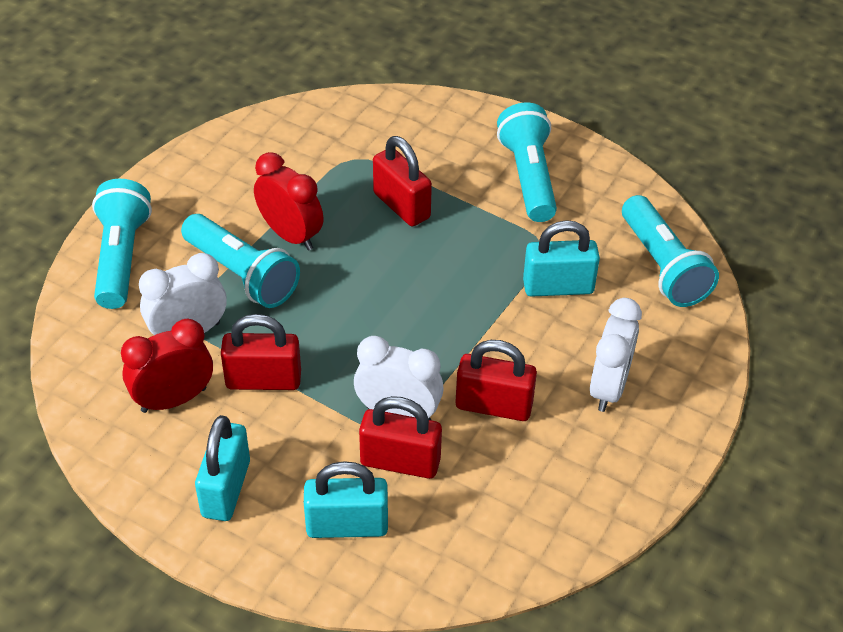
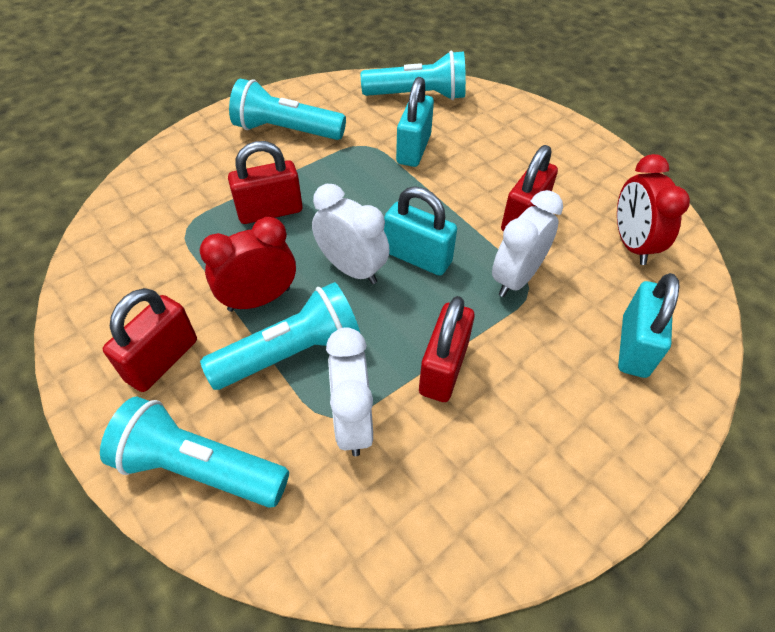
camera: 70 degrees left, 5 degrees up
red clock [121,319,213,413] -> red clock moved to [617,154,690,265]
turquoise padlock [195,415,250,521] -> turquoise padlock moved to [384,187,457,276]
red padlock [359,396,442,479] -> red padlock moved to [103,288,197,392]
white clock [590,298,642,412] -> white clock moved to [312,184,390,284]

